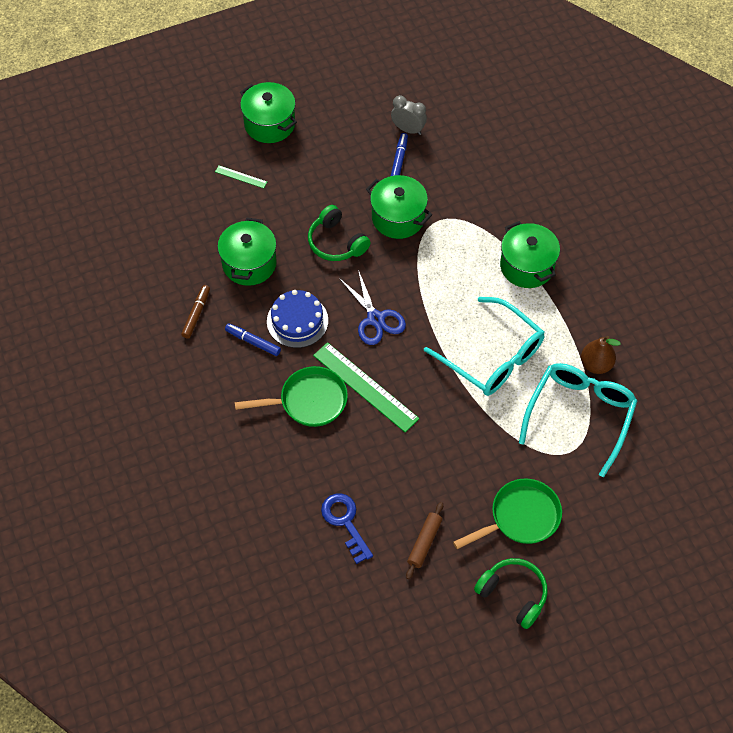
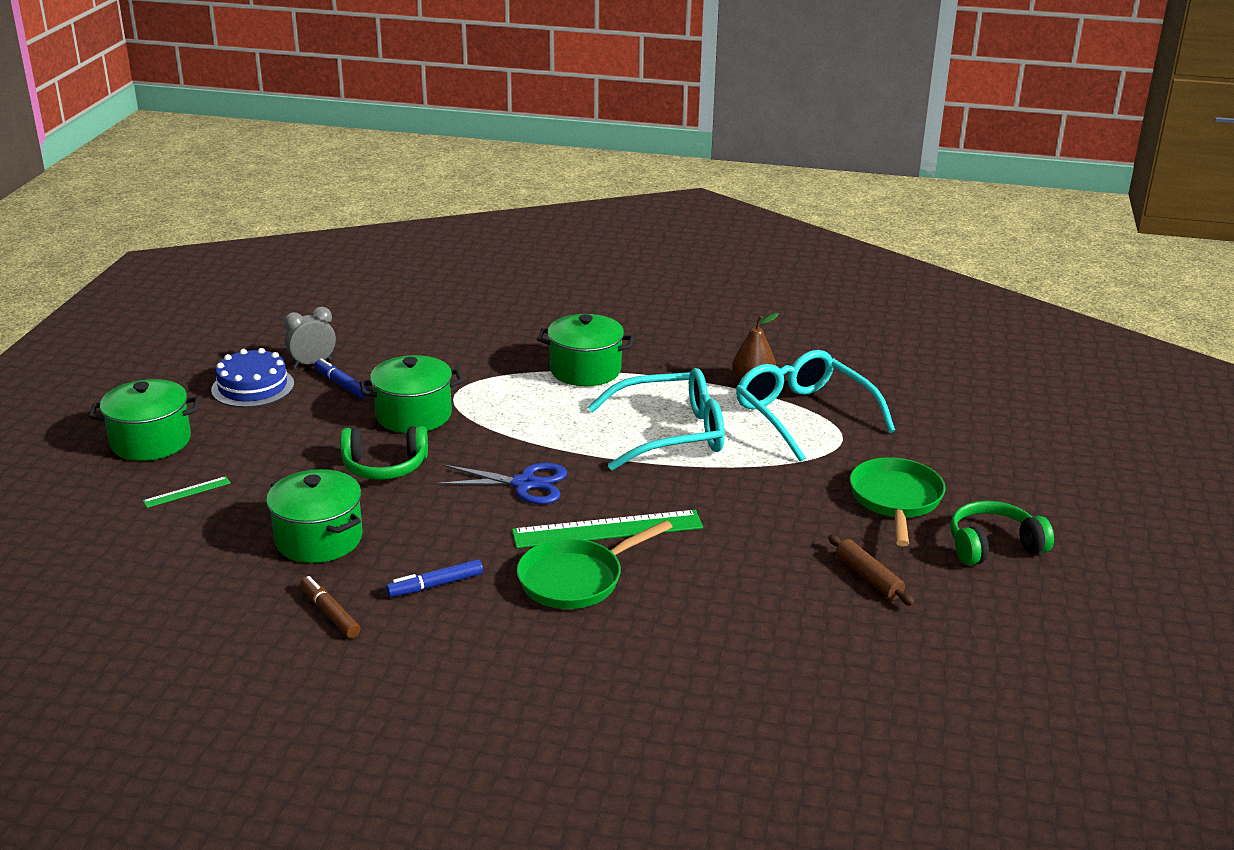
camera: 55 degrees left, 30 degrees down
green pan [235,366,348,427] -> green pan turned 150 degrees counterclockwise [517,520,672,609]
blue cake [267,290,328,348] -> blue cake moved to [211,348,294,407]
blue key [321,493,373,564] -> none

